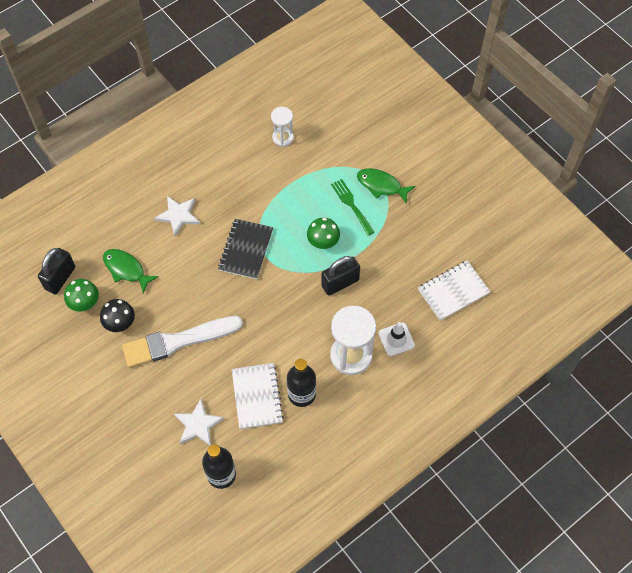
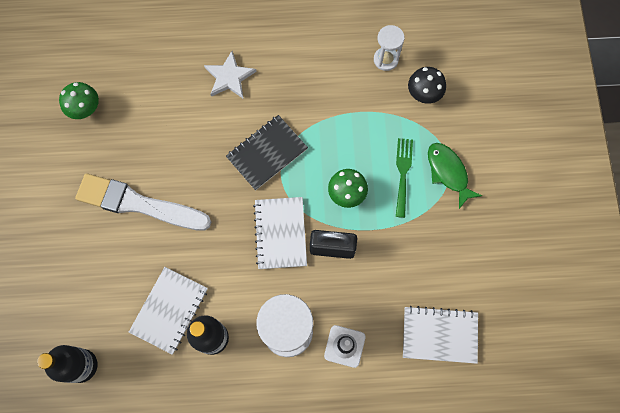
camera: 35 degrees right, 10 degrees up
black padlock [38,248,75,294] -> none
black mushroom [100,299,135,332] -> black mushroom moved to [408,67,446,104]
green fish [103,249,159,294] -> none
white star [174,399,224,446] -> none
none -> white notebook [253,197,307,269]

